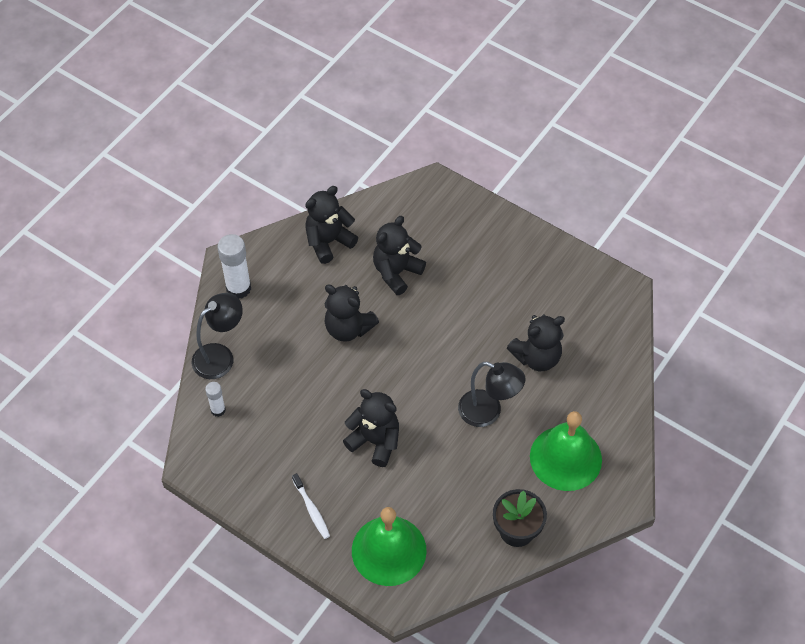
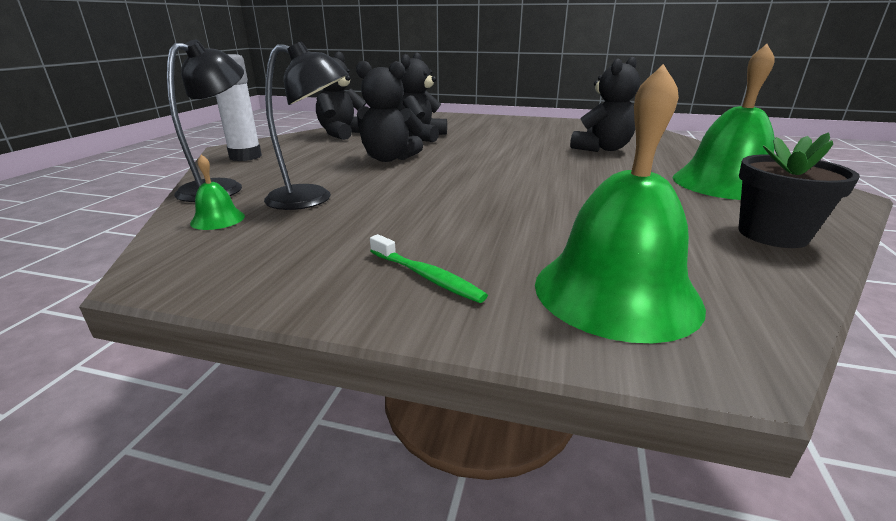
camera: 20 degrees left, 30 degrees down
white glue stick [205,382,226,417] -> green bell [190,155,245,230]
white toothbrush [292,473,330,539] -> green toothbrush [370,234,488,303]
black teddy bear [343,389,399,467] -> none
black lamp [458,362,526,427] -> black lamp moved to [264,42,349,210]

